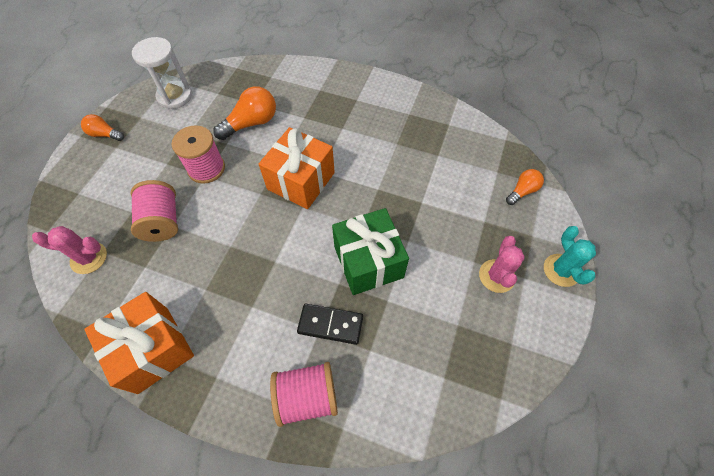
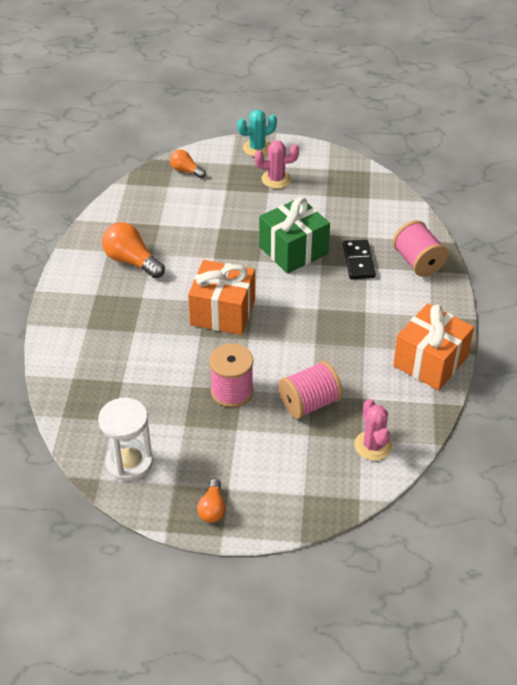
camera: 105 degrees left, 15 degrees down
orange light bulb [213,86,276,140] -> orange light bulb moved to [102,222,165,278]

